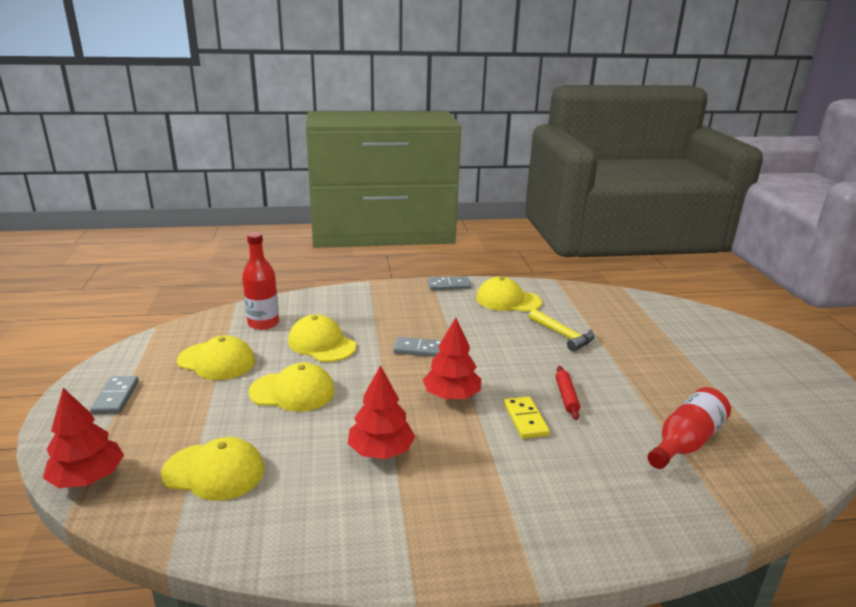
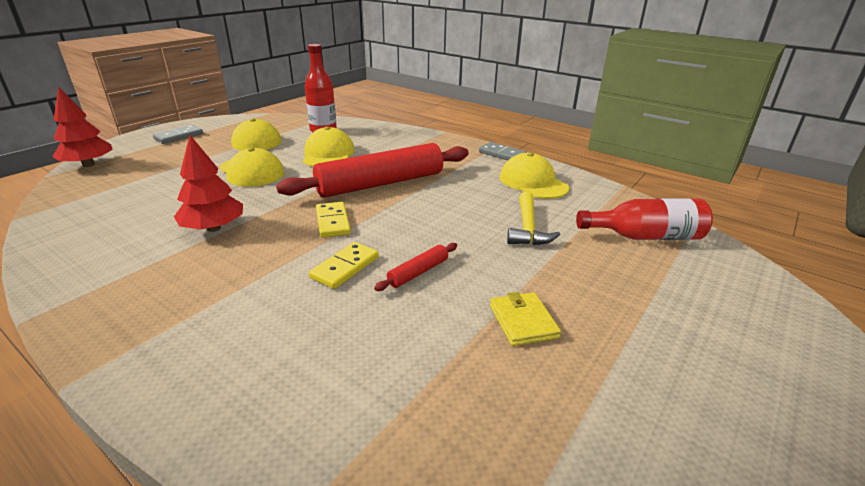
camera: 45 degrees right, 5 degrees up
yellow cap [161,437,264,501] -> none
grey domino [393,337,442,357] -> red rolling pin [276,143,469,198]
red tree [423,318,481,399] -> yellow domino [316,202,351,238]
red bottle [648,387,731,469] -> red bottle moved to [576,198,713,240]
none -> yellow wallet [490,292,561,346]

